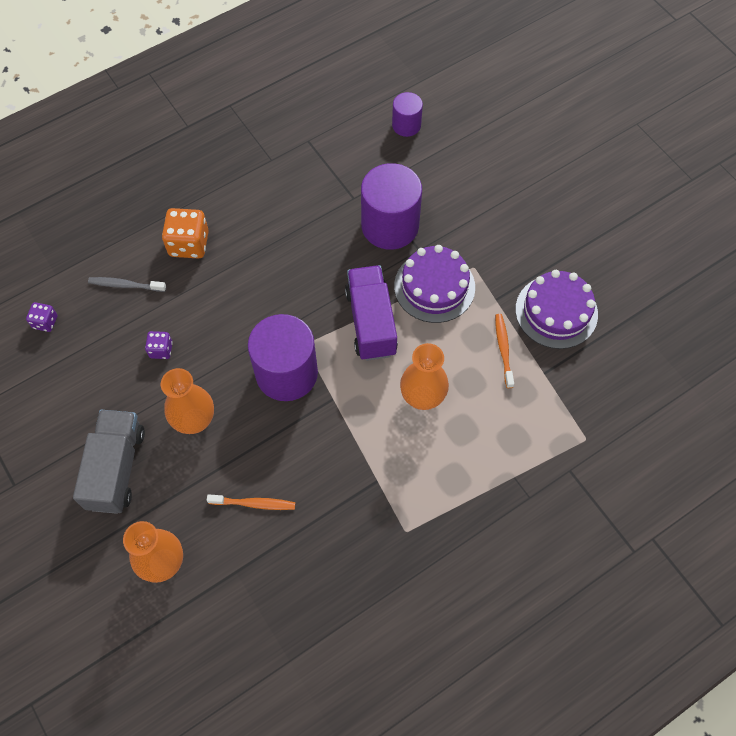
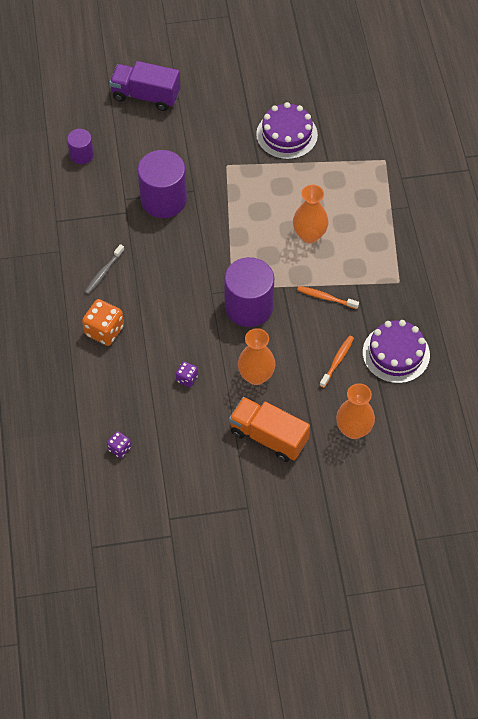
camera: 65 degrees left, 5 degrees down
grey truck [73,410,145,514] -> orange truck [229,397,310,462]
grey toothbrush [88,277,166,292] -> grey toothbrush moved to [85,244,124,295]
purple truck [345,265,398,361] -> purple truck moved to [109,61,180,111]
purple cake [394,245,475,323] -> purple cake moved to [363,320,430,383]
orange toothbrush [495,314,514,388] -> orange toothbrush moved to [297,286,359,309]

